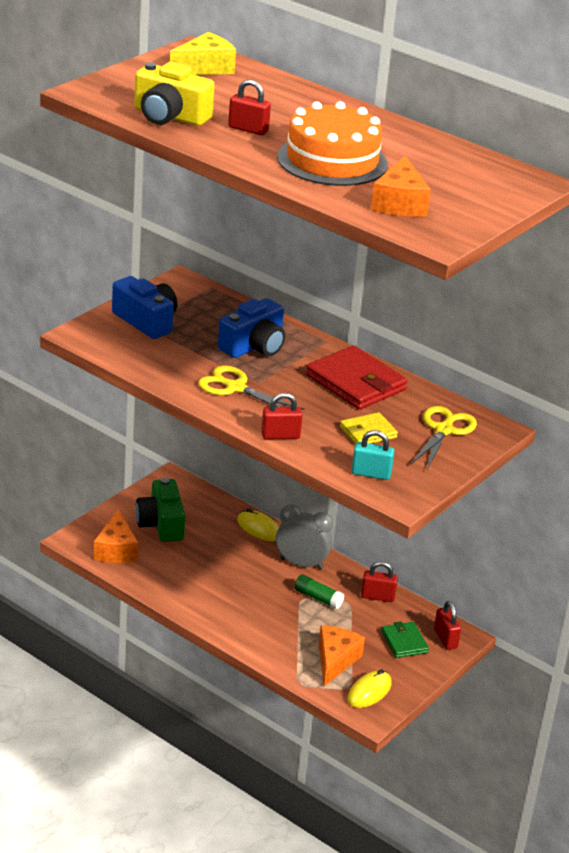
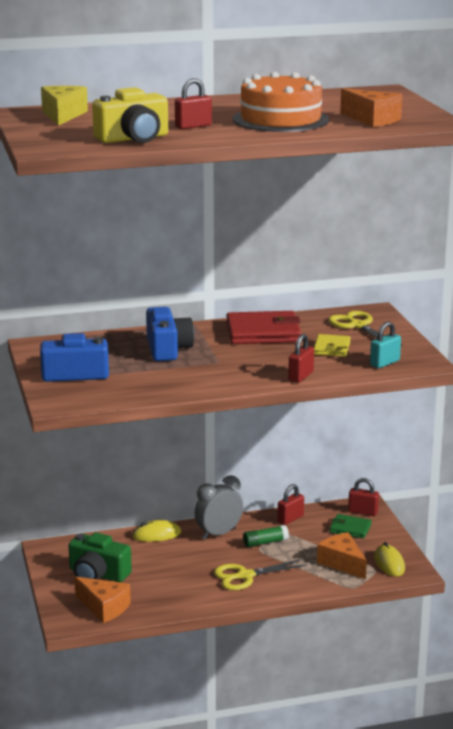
camera: 50 degrees left, 10 degrees down
yellow scissors [198,365,305,410] -> yellow scissors moved to [214,559,308,590]

